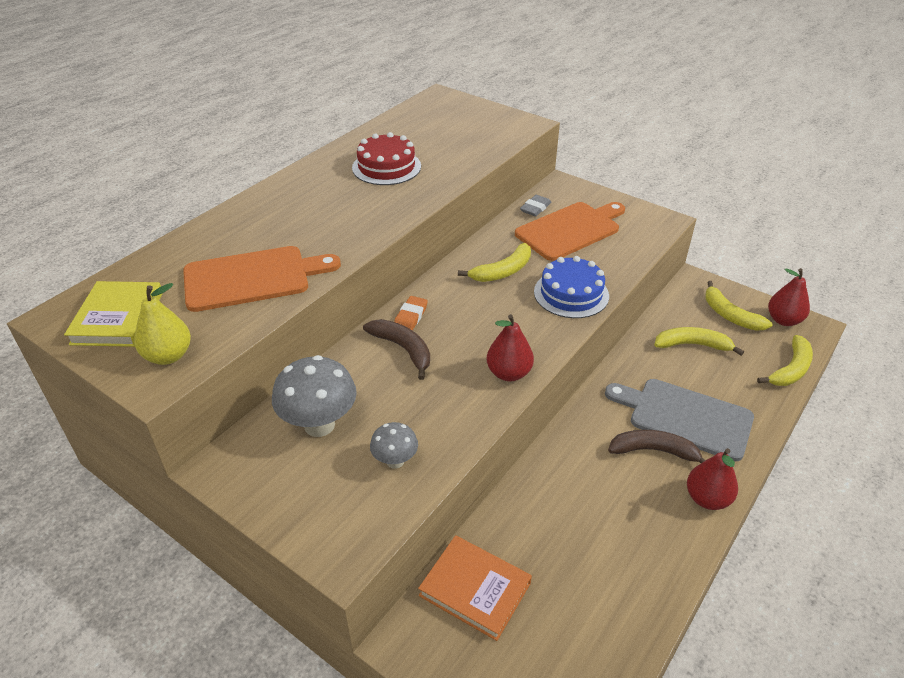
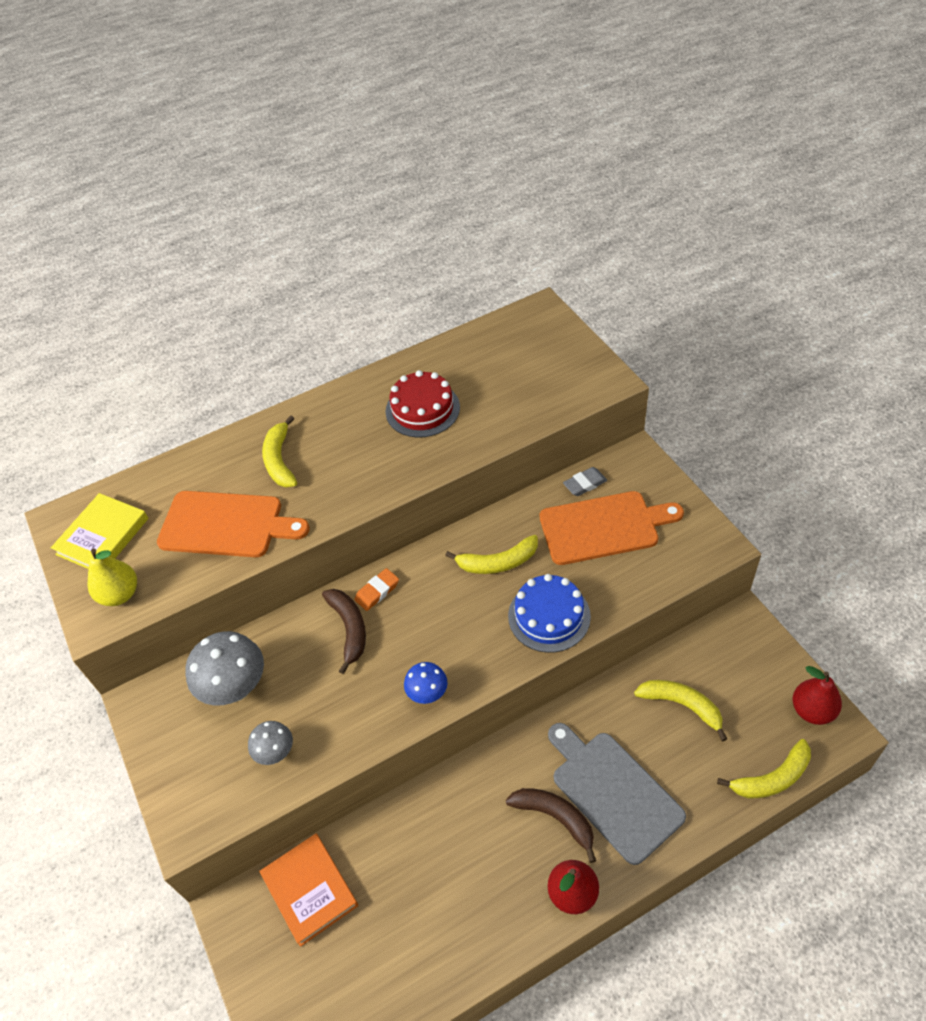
camera: 30 degrees right, 10 degrees up
red pear [487,314,534,381] -> blue mushroom [404,662,448,704]
yellow banana [705,281,773,330] -> yellow banana moved to [262,415,297,487]

